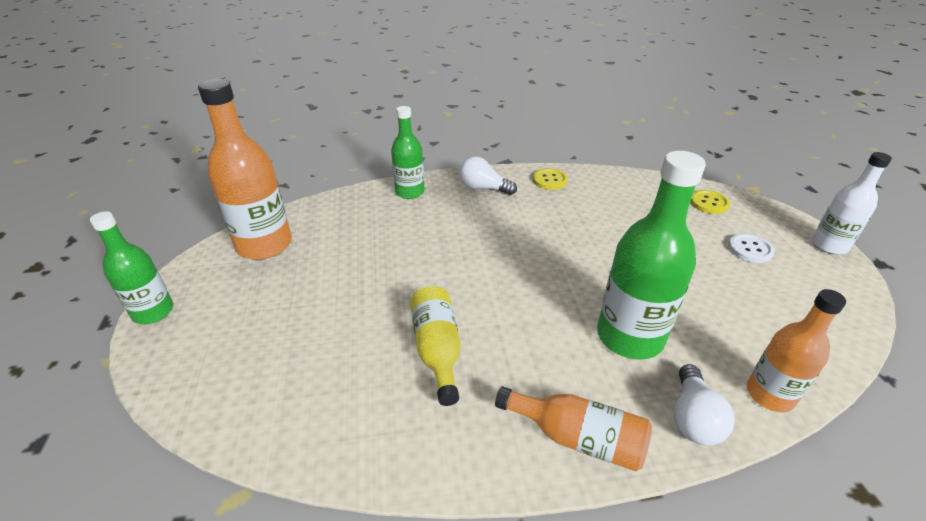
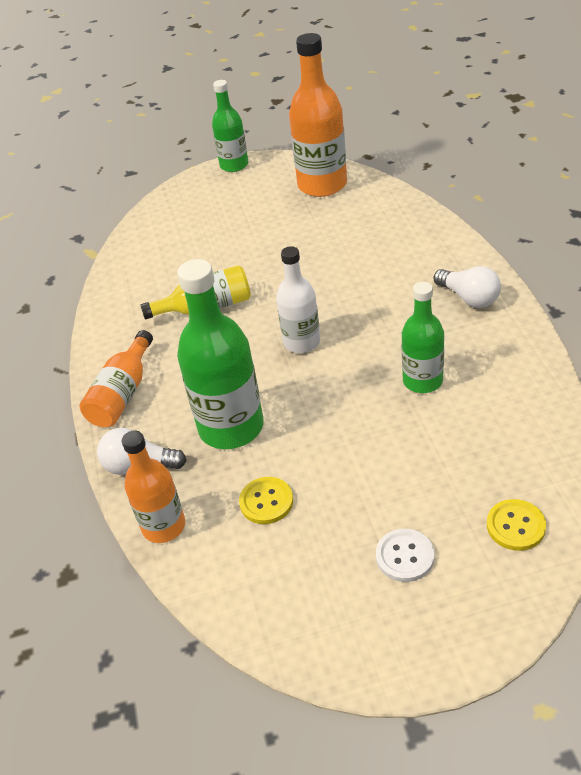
camera: 90 degrees right, 5 degrees up
green bottle [391,106,425,199] -> green bottle moved to [402,282,444,393]
white light bulb [459,156,517,195] -> white light bulb turned 120 degrees clockwise [434,266,501,308]
yellow button [533,168,568,190] -> yellow button moved to [239,477,293,524]
white bottle [812,152,892,255] -> white bottle moved to [276,246,320,353]

